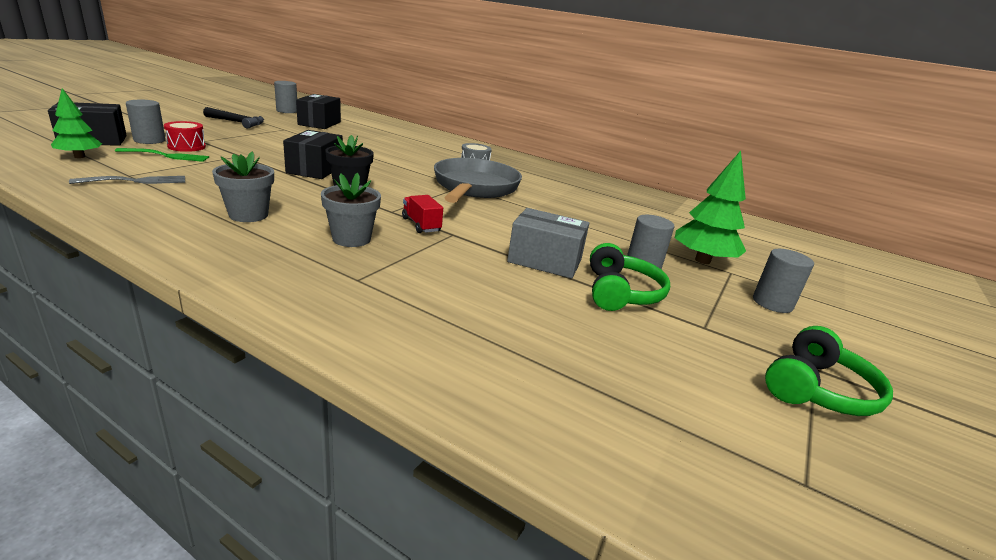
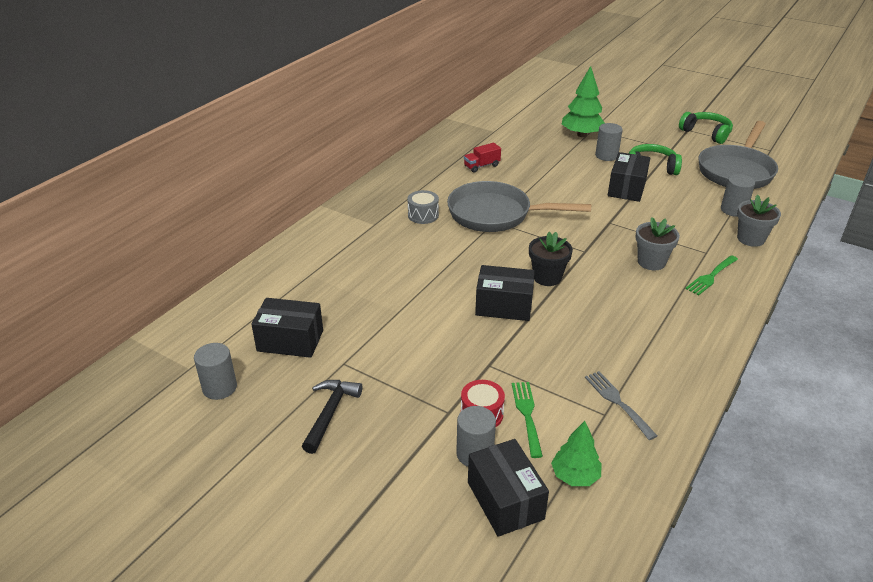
camera: 85 degrees left, 10 degrees up
grey flower pot [212,152,274,222] -> grey flower pot moved to [737,194,781,247]
red truck [402,195,443,233] -> red truck moved to [464,143,501,172]
grey box [507,208,589,279] -> black box [608,152,650,202]
grey cylinder [753,249,814,313] -> grey cylinder moved to [721,174,755,217]
none -> green fork [685,255,738,296]
none -> grey pan [699,121,778,189]

